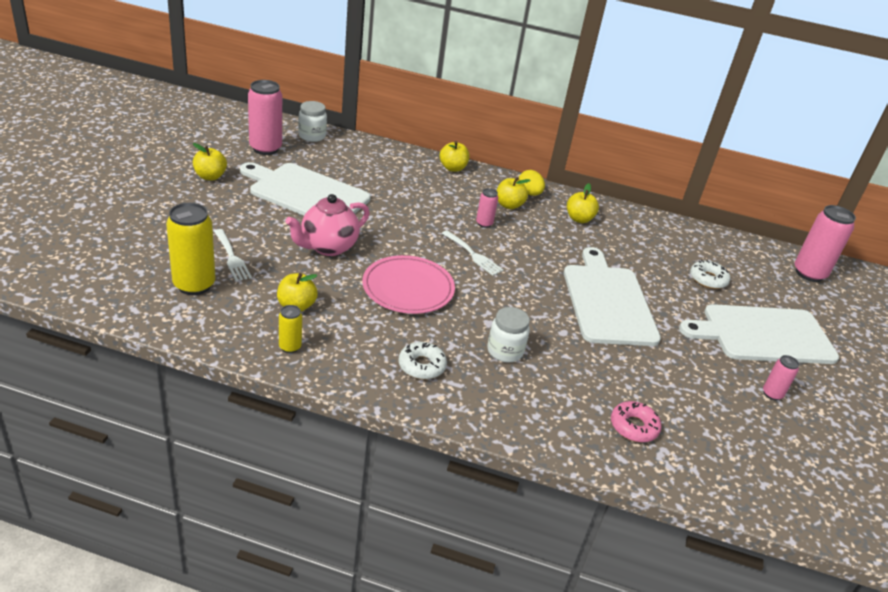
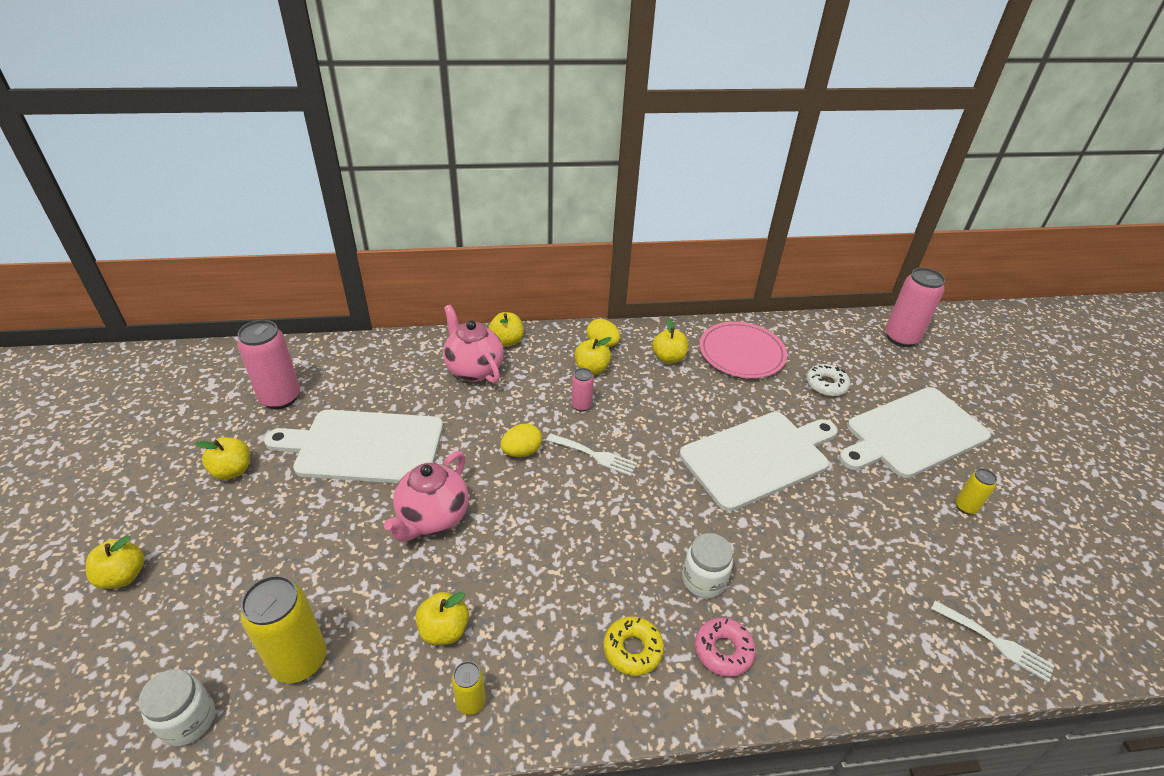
camera: 20 degrees left, 5 degrees up
white fork [214,229,252,281] -> white fork moved to [931,600,1054,683]
white jar [298,101,327,142] -> white jar moved to [139,669,215,746]
pink plate [362,255,455,314] -> pink plate moved to [700,321,787,378]
white donut [399,342,447,379] -> yellow donut [604,616,664,676]
white cutting board [564,247,661,346] -> white cutting board turned 90 degrees clockwise [679,412,838,511]
pink donut [611,401,661,442] -> pink donut moved to [695,618,756,677]
pink can [763,355,799,400] -> yellow can [956,468,997,515]
none -> yellow apple [86,535,144,589]
none -> pink teapot [443,305,504,384]
none -> yellow egg [500,424,542,457]

